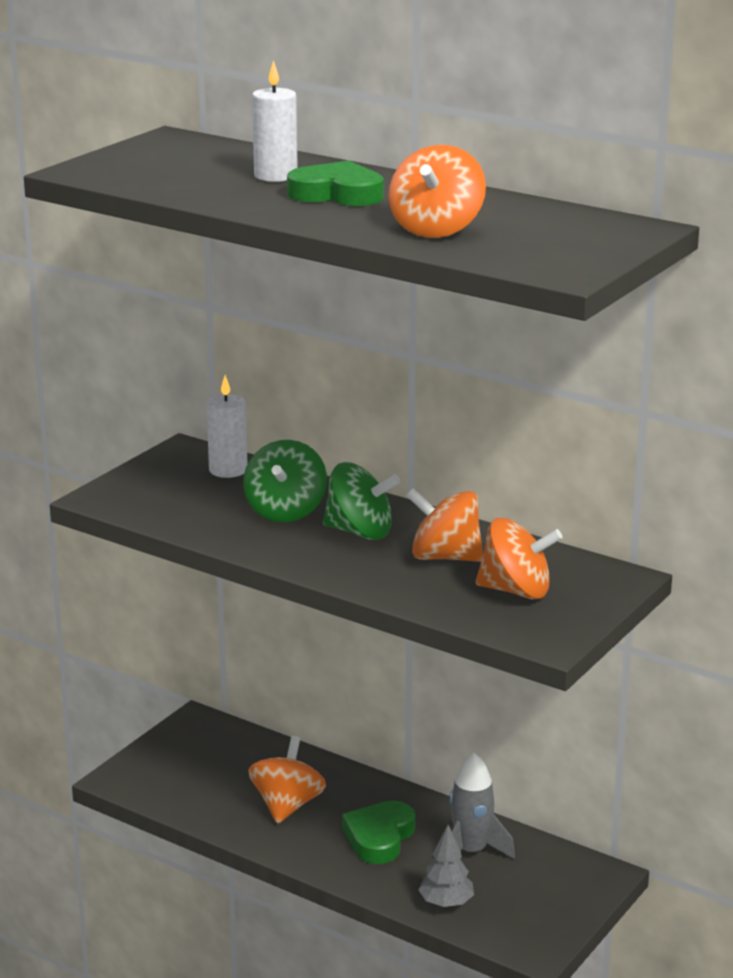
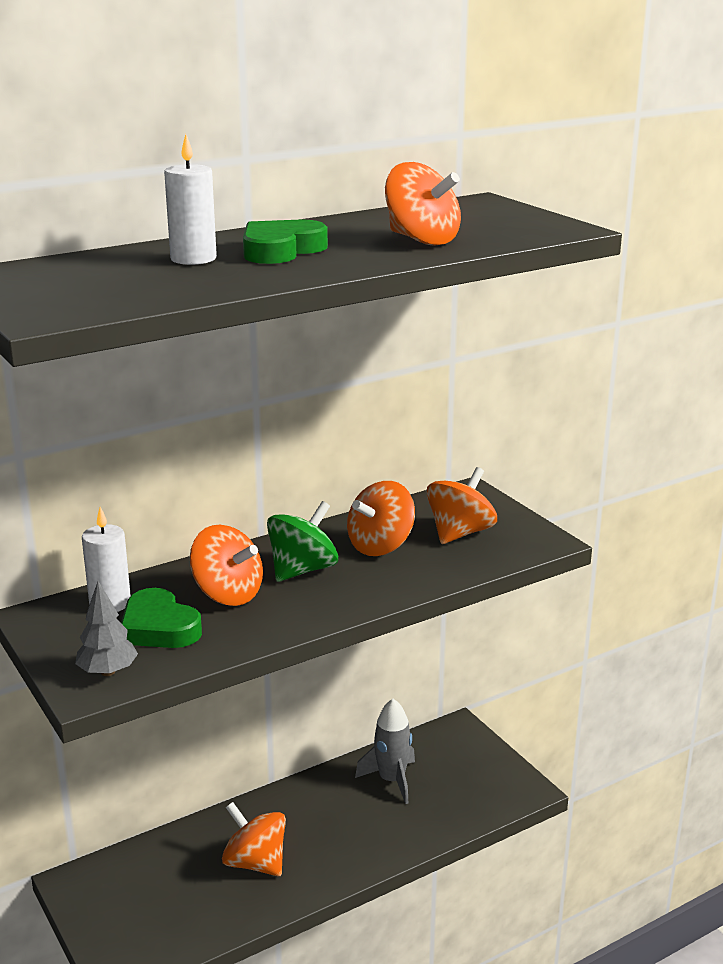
camera: 65 degrees left, 0 degrees up
green spinning top [243,440,327,522] -> orange spinning top [190,525,263,606]
green heart [342,801,415,864] -> green heart moved to [121,588,202,648]
grey tree [418,825,474,908] -> grey tree moved to [75,581,138,676]

